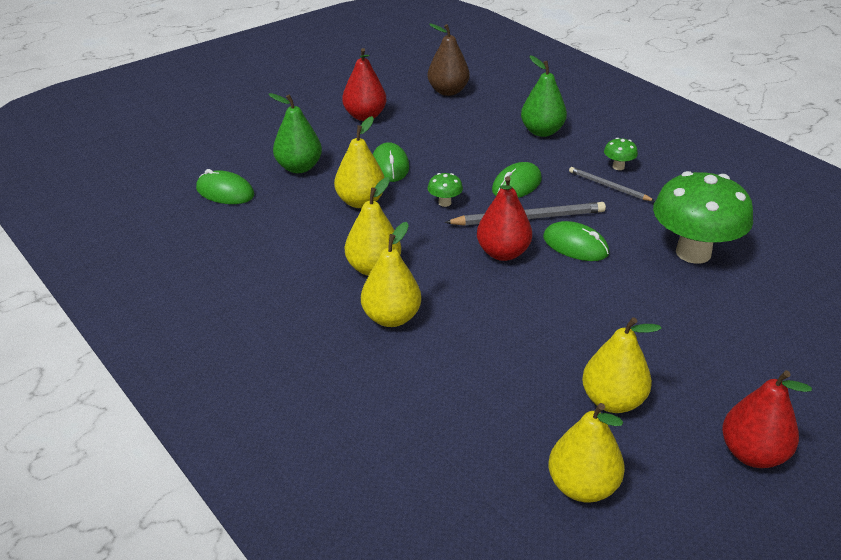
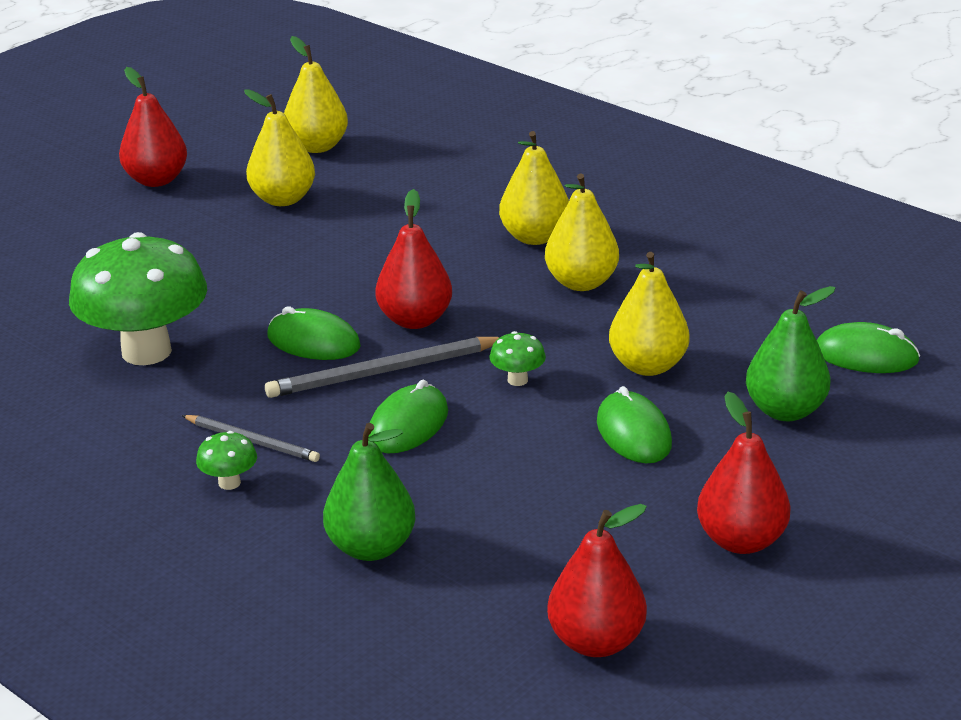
camera: 170 degrees right, 5 degrees down
brown pear [428,23,470,96] -> red pear [547,504,647,657]

